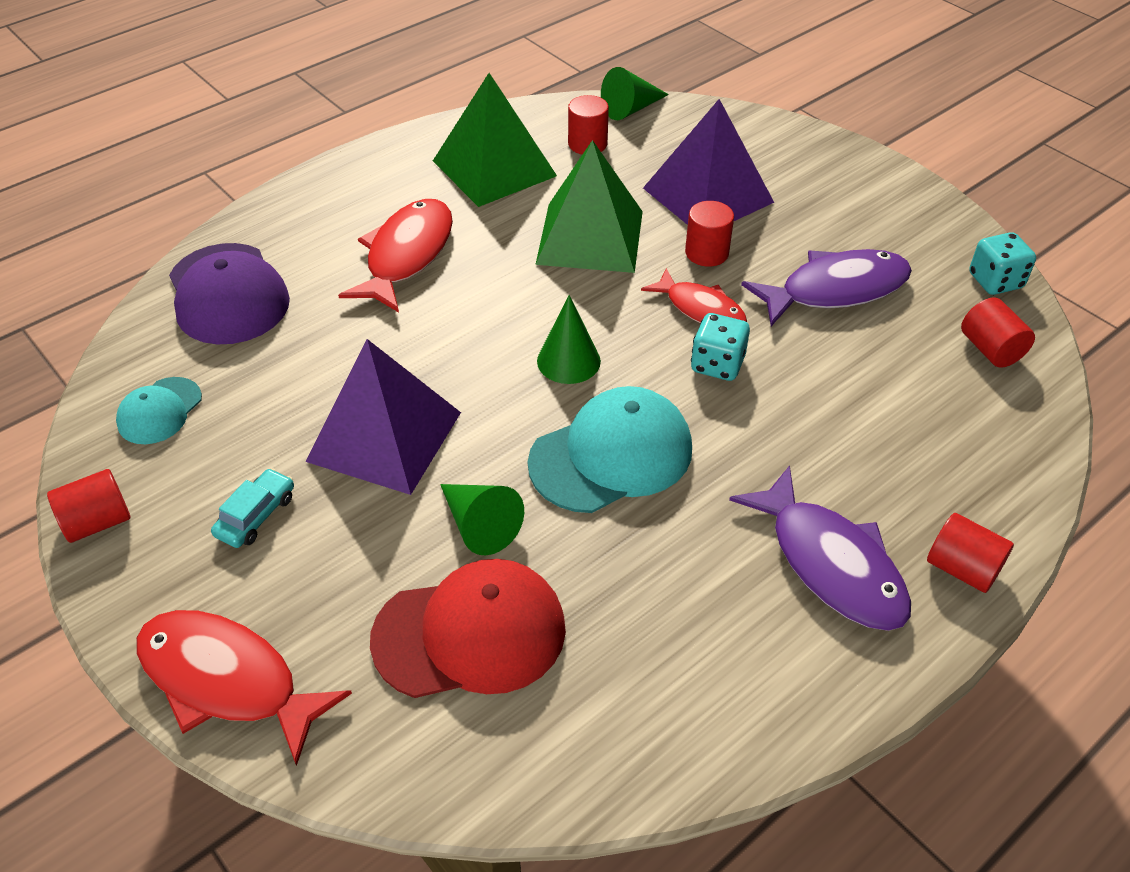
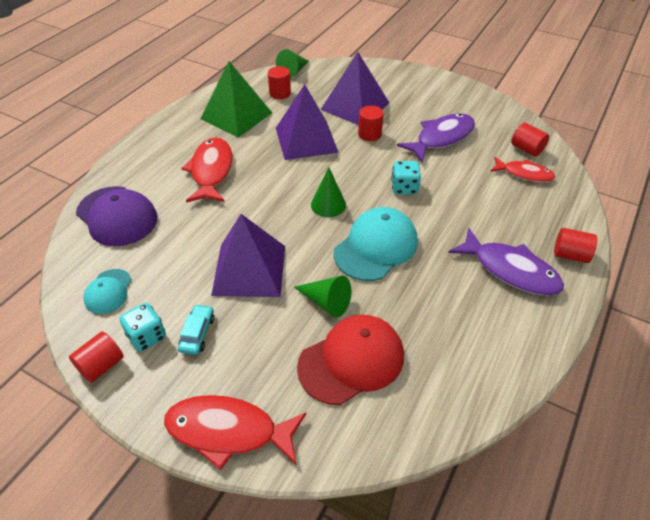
camera: 20 degrees left, 0 degrees up
green pyramid [535,140,643,273] -> purple pyramid [276,84,339,160]
red fish [641,268,747,323] -> red fish moved to [490,157,555,182]
turquoise dice [969,232,1036,295] -> turquoise dice moved to [120,303,166,352]

